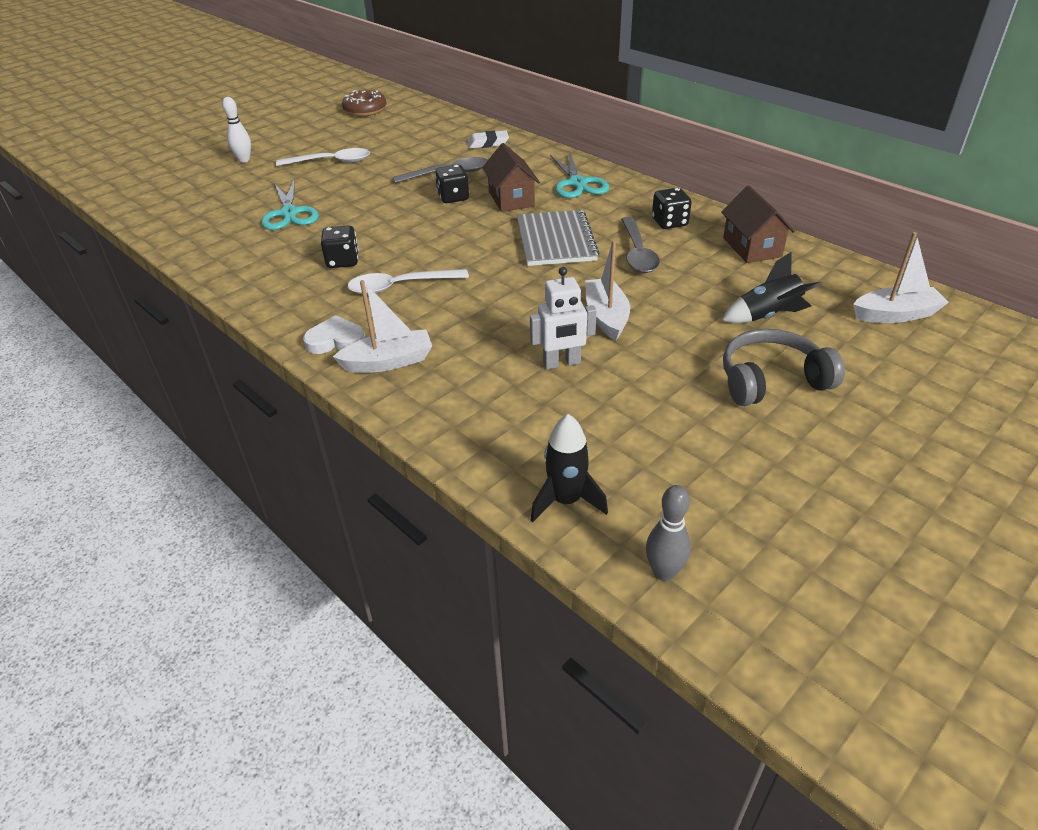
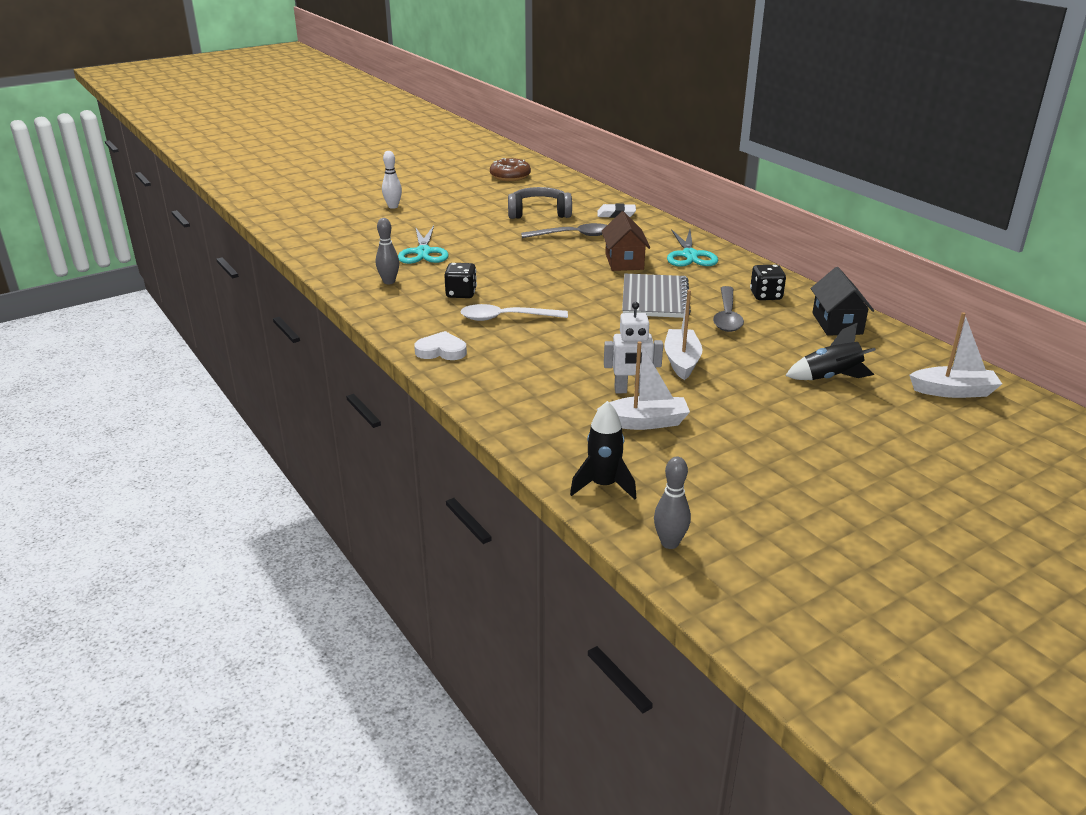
camera: 10 degrees right, 10 degrees down
white spoon [276,148,370,166] -> none
white boat [333,280,432,373] -> white boat moved to [597,341,690,430]
black dice [435,165,469,203] -> none
brown house [721,186,795,263] -> black house [811,267,874,336]
grey headphones [723,329,845,406] -> grey headphones moved to [508,187,572,219]
none -> grey bowling pin [376,218,399,284]

